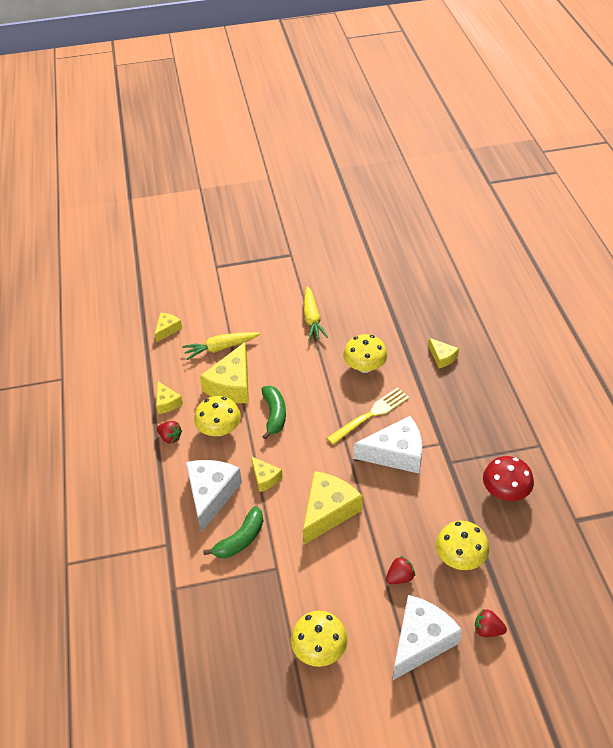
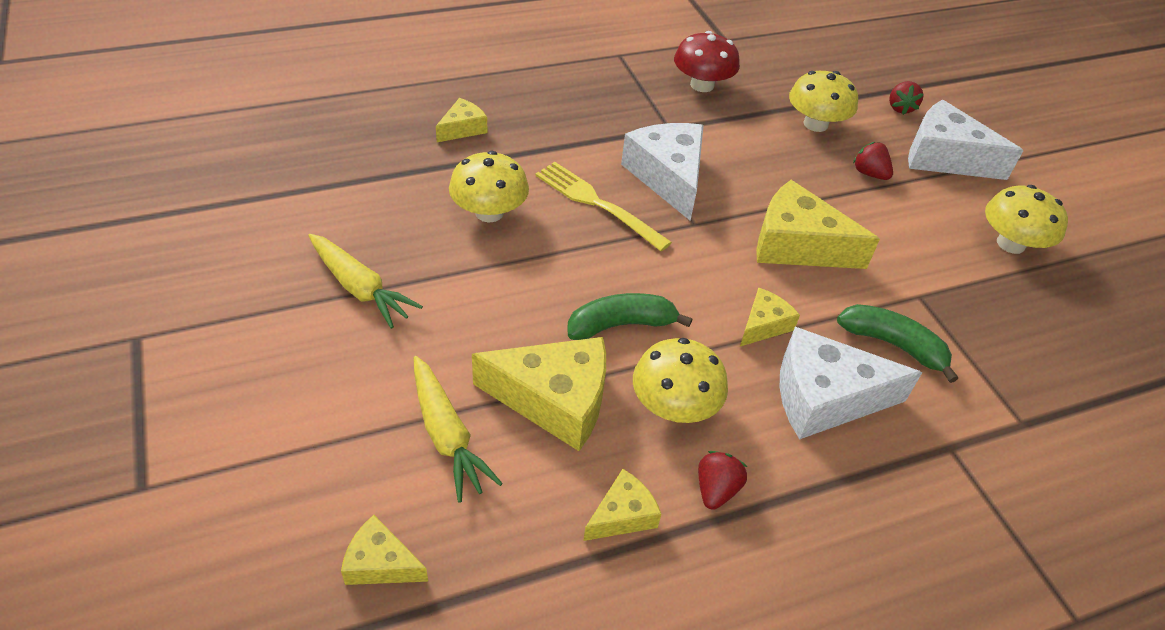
camera: 105 degrees left, 0 degrees up
yellow carrot [304,286,328,341] -> yellow carrot turned 60 degrees clockwise [308,234,423,329]

